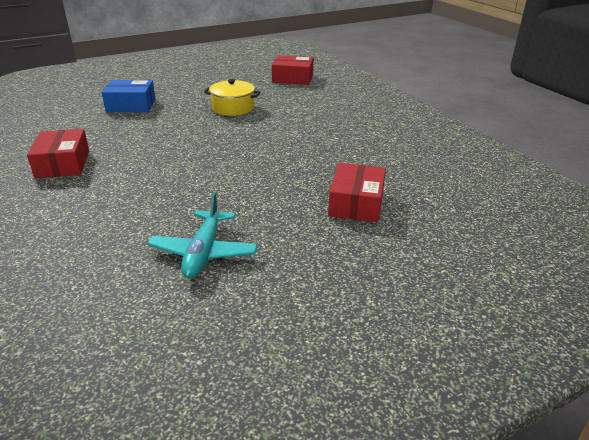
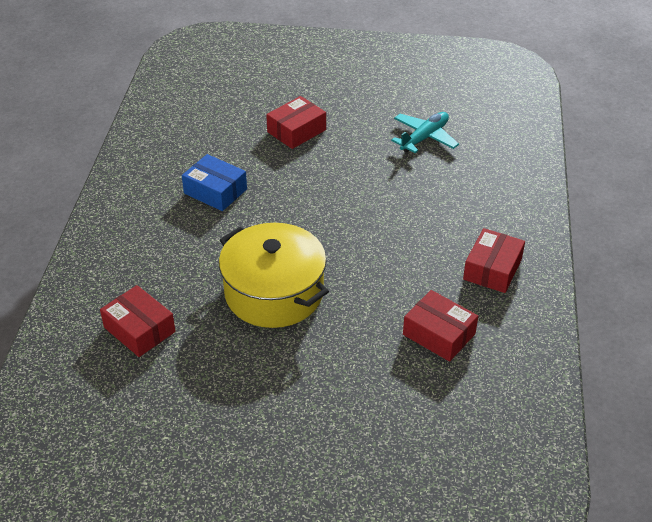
camera: 145 degrees left, 10 degrees up
blue box [102,80,156,112] -> blue box moved to [182,154,247,211]
yellow pot [204,79,260,116] -> yellow pot [219,223,329,328], size x1.80
none -> red box [403,290,478,362]

